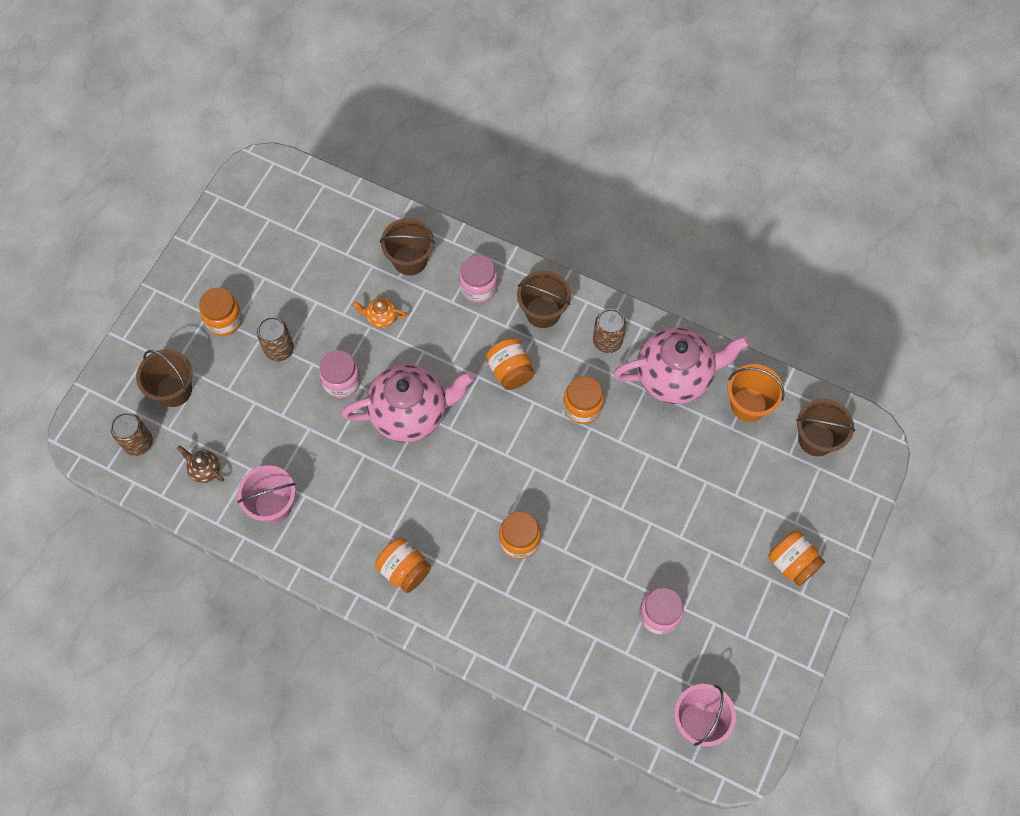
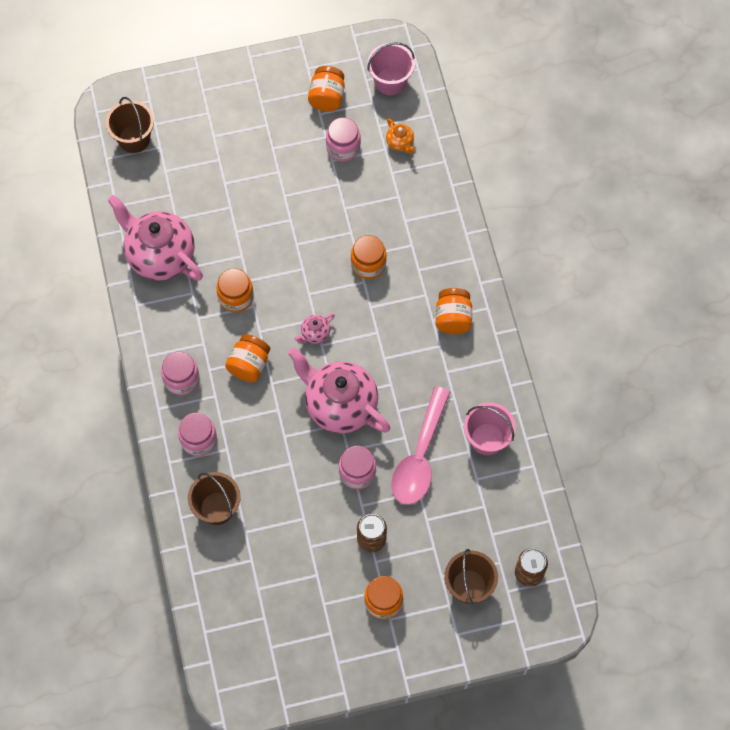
camera: 130 degrees left, 0 degrees up
brown teapot [177,445,224,483] -> none
orange teapot [353,297,407,328] -> orange teapot moved to [386,118,415,154]
brown bucket [517,270,571,328] -> pink jar [161,352,199,395]
brown can [593,309,626,353] -> none
orange bucket [728,364,785,422] -> none
orange jar [768,530,825,586] -> orange jar moved to [308,66,345,111]
none -> pink teapot [294,313,335,344]
none -> pink spoon [391,386,450,505]

